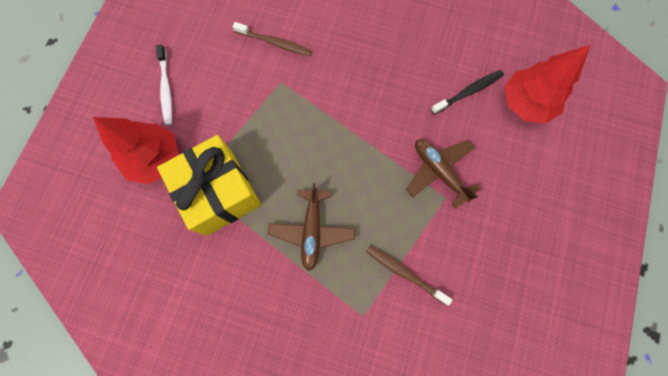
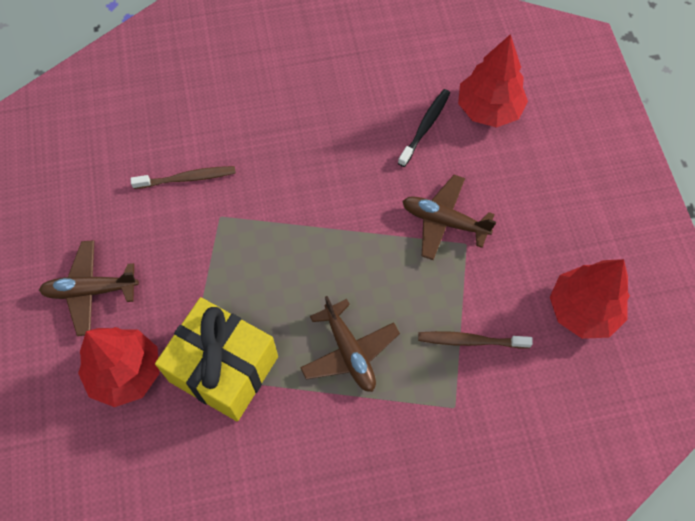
camera: 30 degrees left, 10 degrees down
white toothbrush [156,45,172,125] -> brown plane [39,240,139,336]
none -> red tree [550,259,630,339]

